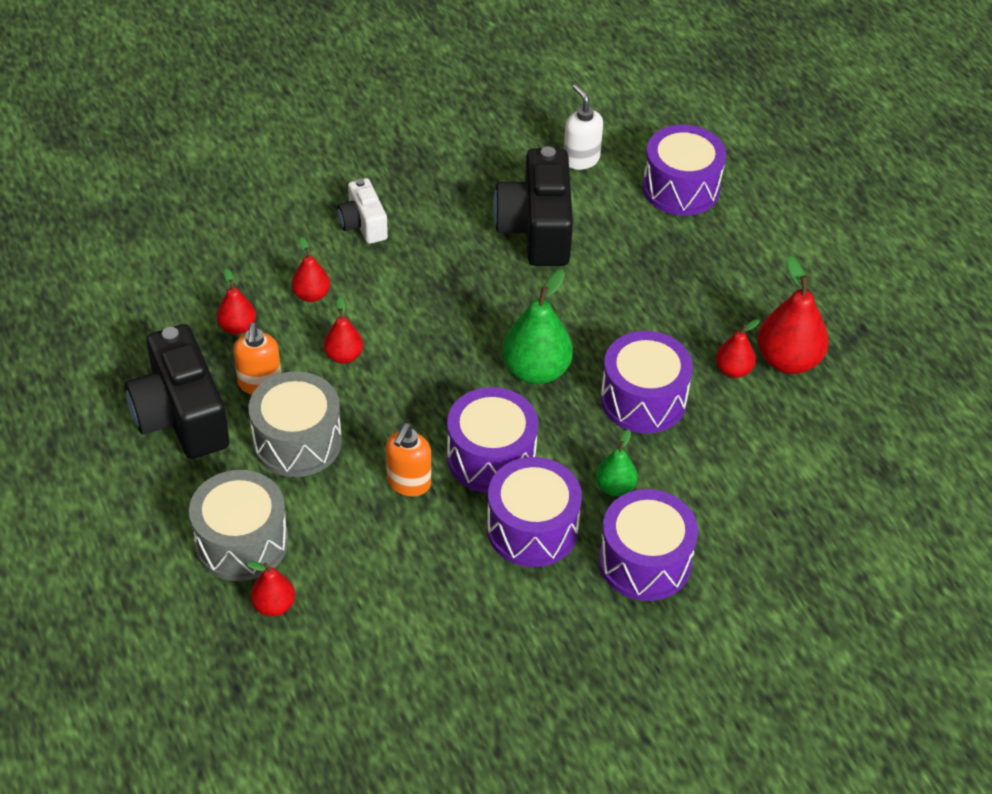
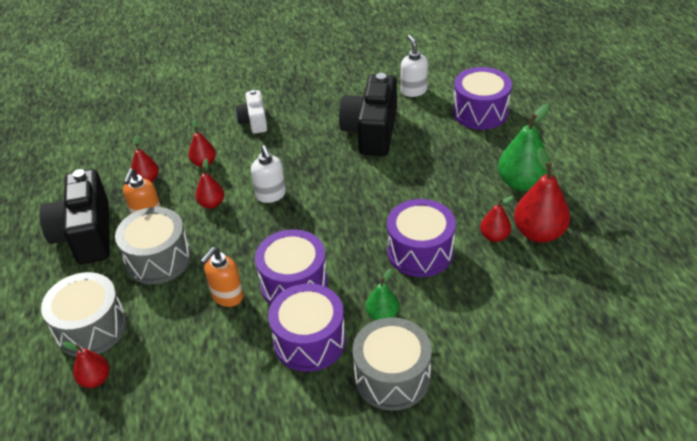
camera: 15 degrees right, 5 degrees down
green pear [502,269,573,384] -> green pear moved to [498,104,550,191]
purple drum [599,489,698,601] -> grey drum [352,317,432,411]
none -> white soap dispenser [251,145,286,203]

